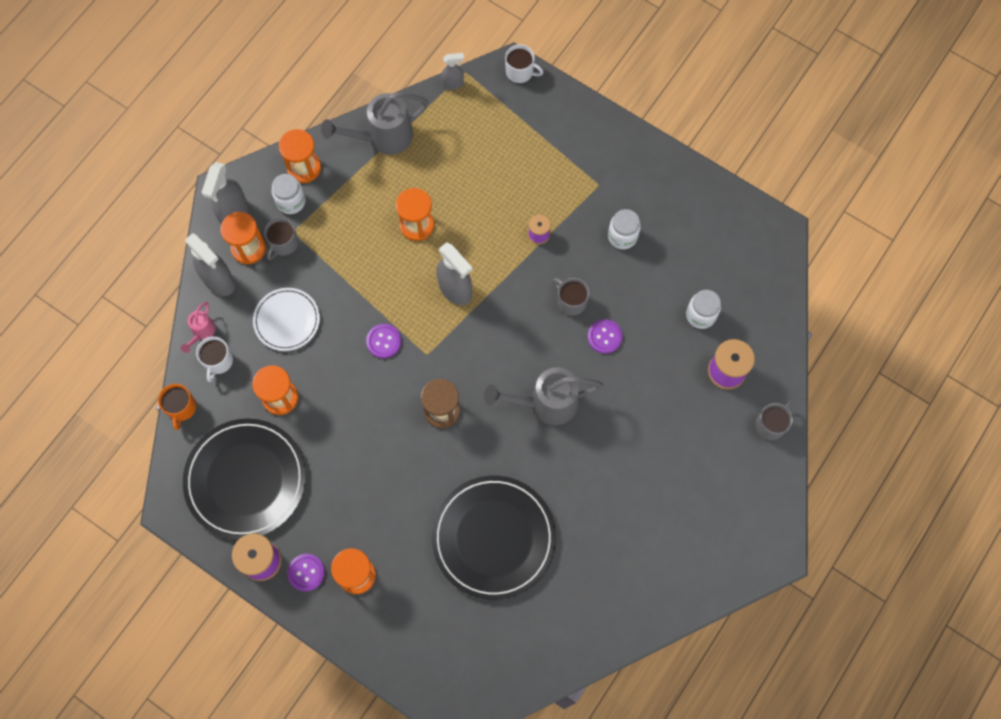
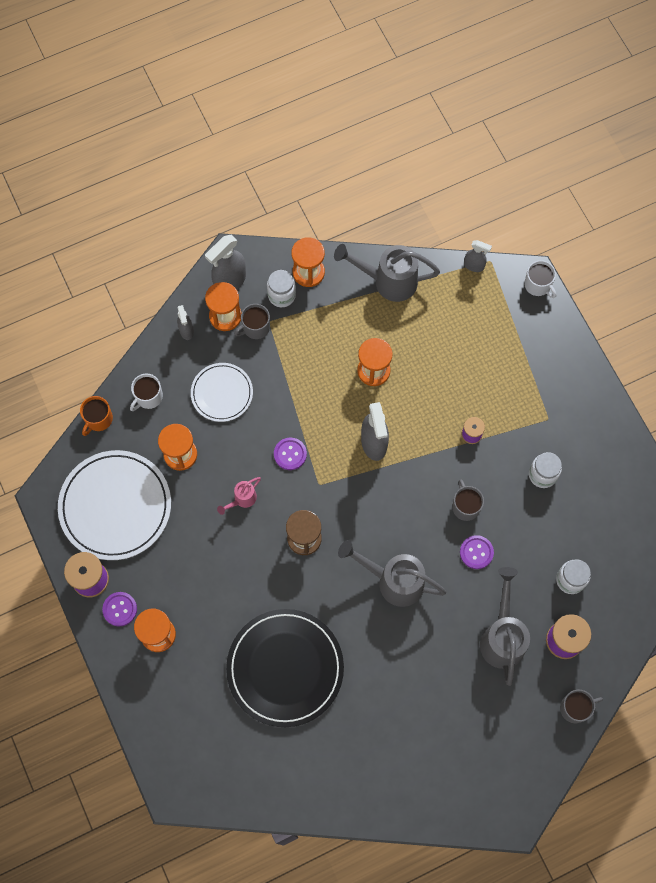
camera: 30 degrees right, 0 degrees up
pink watering can [181,302,216,353] -> pink watering can moved to [217,477,261,515]
black plate [183,418,306,540] -> white plate [58,450,171,560]
grey spray bottle [185,233,235,296] -> grey spray bottle [177,305,194,340], size x0.57
none -> grey watering can [480,567,530,686]

